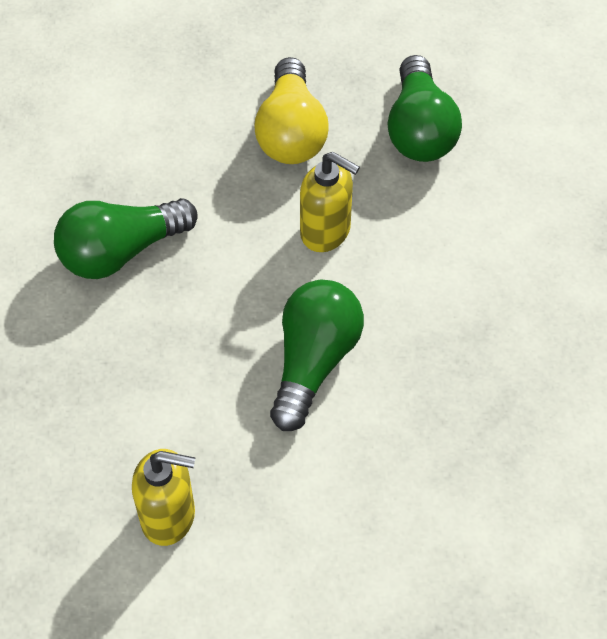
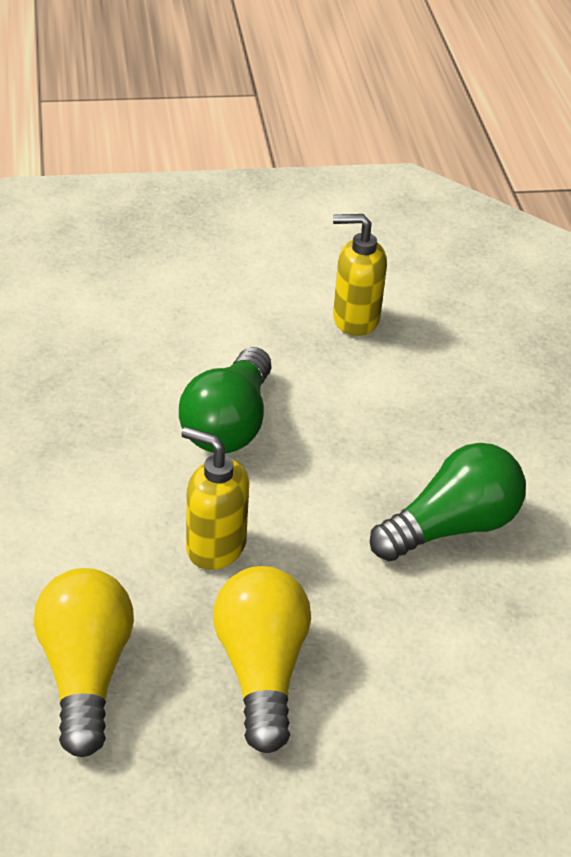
camera: 175 degrees right, 15 degrees down
green light bulb [387,55,462,162] -> yellow light bulb [34,568,134,757]

